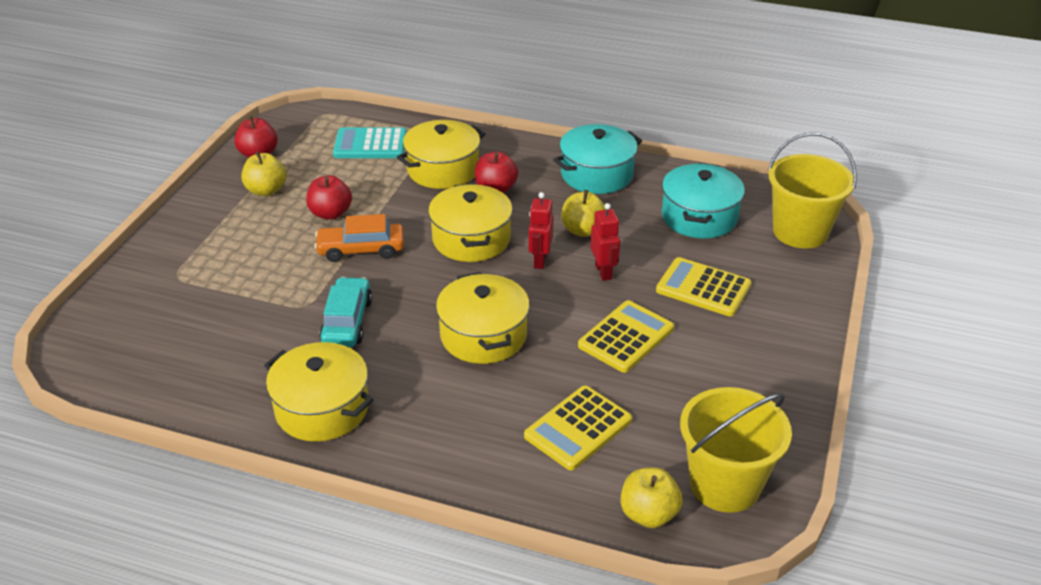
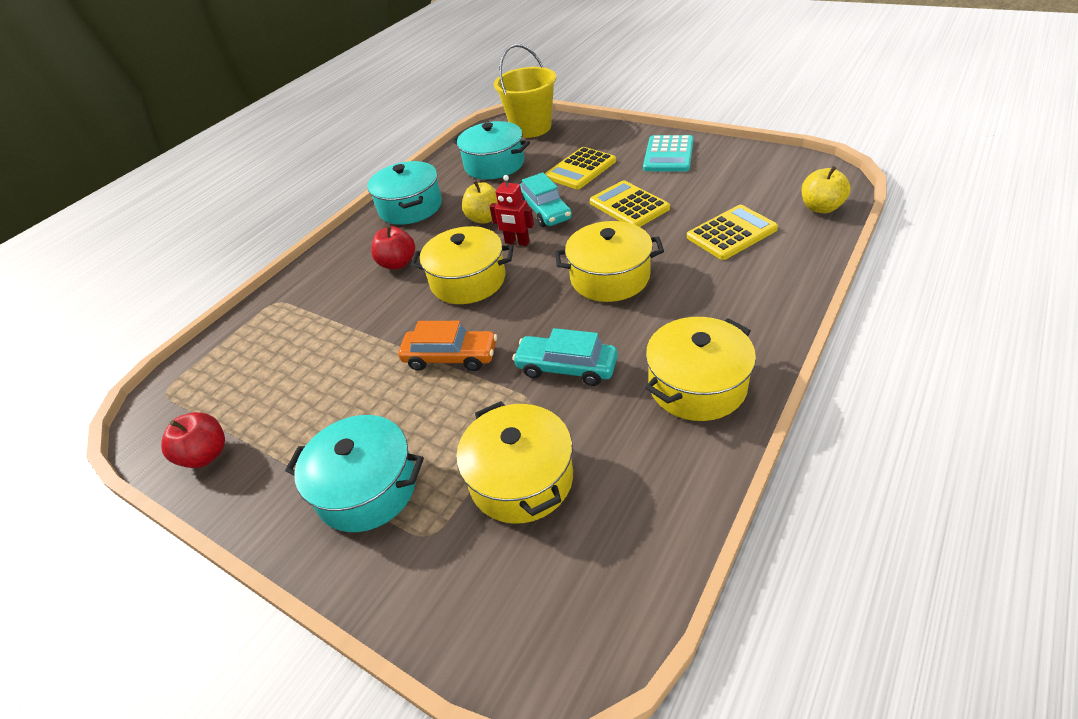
camera: 70 degrees left, 5 degrees up
yellow apple [242,151,287,196] -> none
red apple [306,175,352,220] -> none
orange car [314,214,404,262] -> orange car turned 90 degrees counterclockwise [398,321,497,371]
turquoise calculator [333,127,407,158] -> turquoise calculator moved to [643,135,694,172]
yellow pot [397,120,486,189] -> yellow pot moved to [456,401,573,524]
yellow calculator [524,386,632,471] -> yellow calculator turned 90 degrees counterclockwise [687,205,778,260]
red robot [591,203,620,281] -> turquoise car [520,172,572,227]
yellow bucket [680,387,792,513] -> none
none -> turquoise pot [285,415,424,532]

